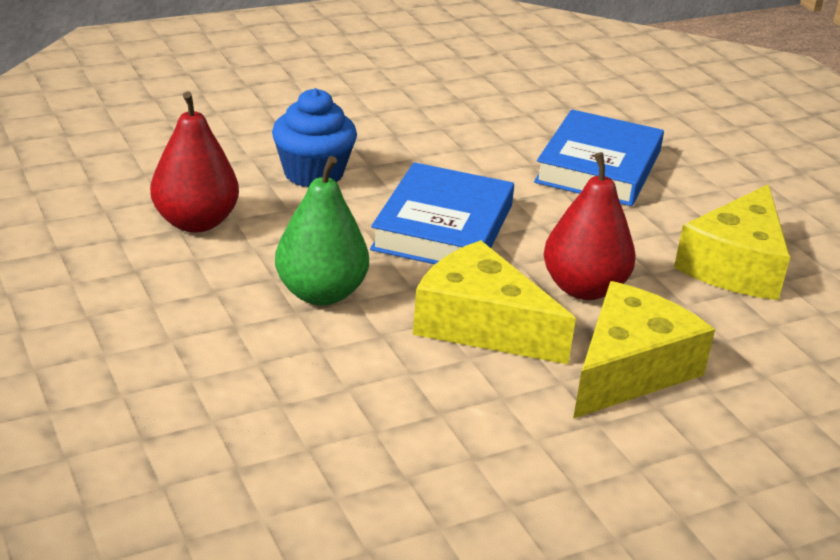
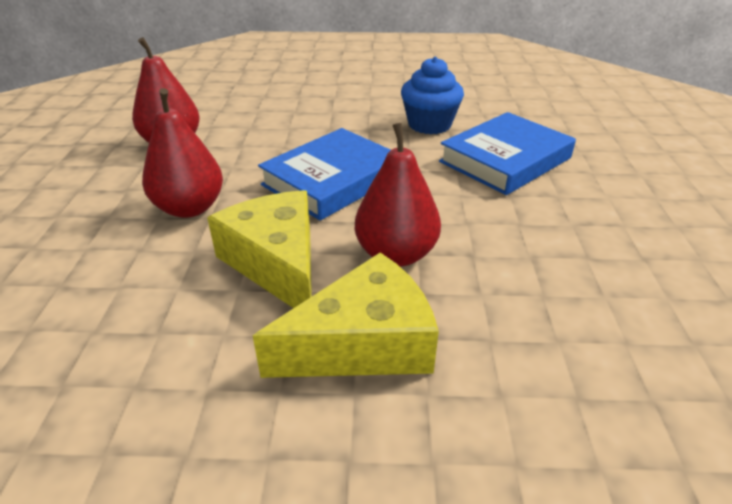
camera: 30 degrees right, 5 degrees up
blue cupcake [272,88,357,188] -> blue cupcake moved to [401,57,464,134]
green pear [275,156,369,306] -> red pear [142,88,223,218]
yellow cheese [674,184,790,300] -> none

